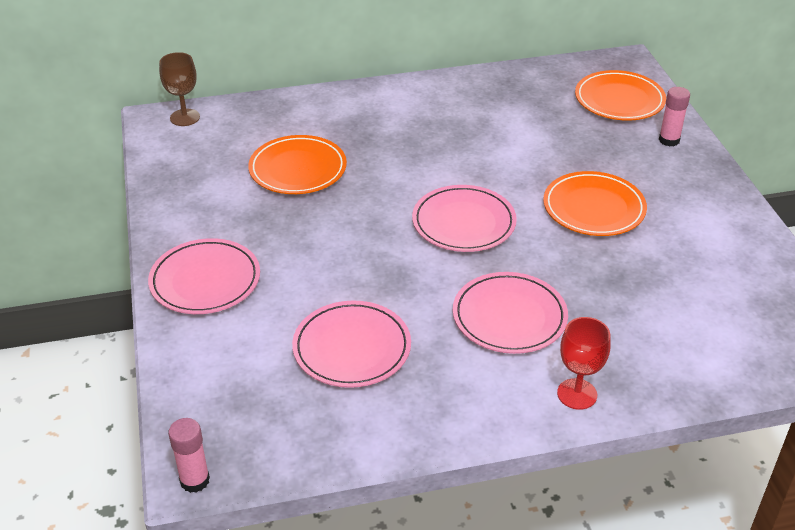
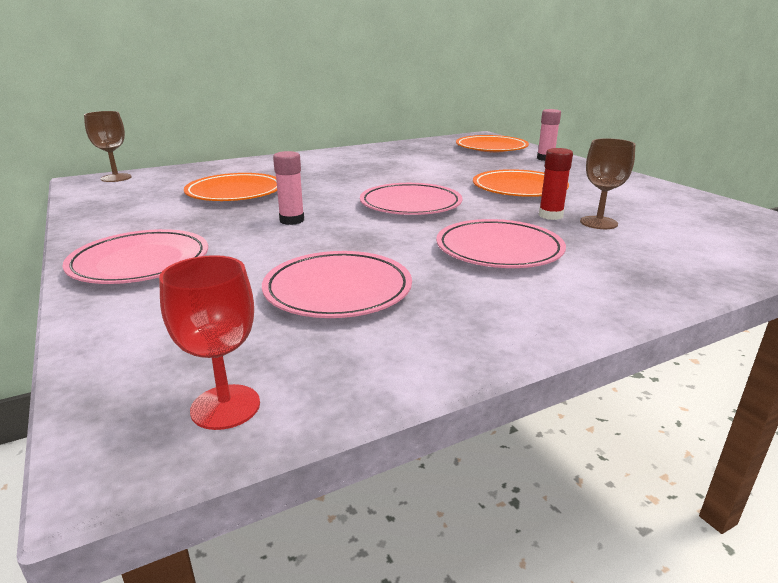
camera: 15 degrees left, 15 degrees down
pink glue stick [168,418,210,493] -> pink glue stick moved to [273,151,304,225]
red goblet [557,317,611,410] -> red goblet moved to [159,255,260,430]
none -> red glue stick [539,148,573,220]
none -> brown goblet [580,138,635,229]

